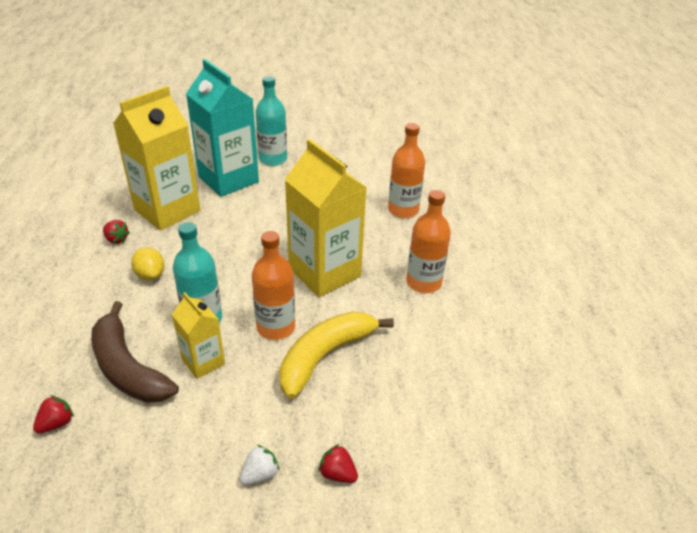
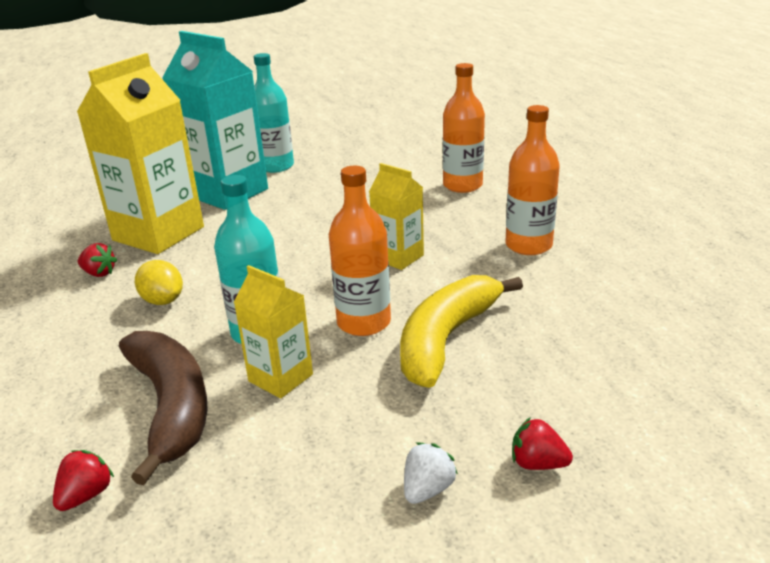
camera: 10 degrees left, 10 degrees down
brown banana [91,301,179,403] -> brown banana turned 150 degrees counterclockwise [119,331,208,485]
yellow carton [285,139,367,297] -> yellow carton [369,163,424,270], size x0.52

